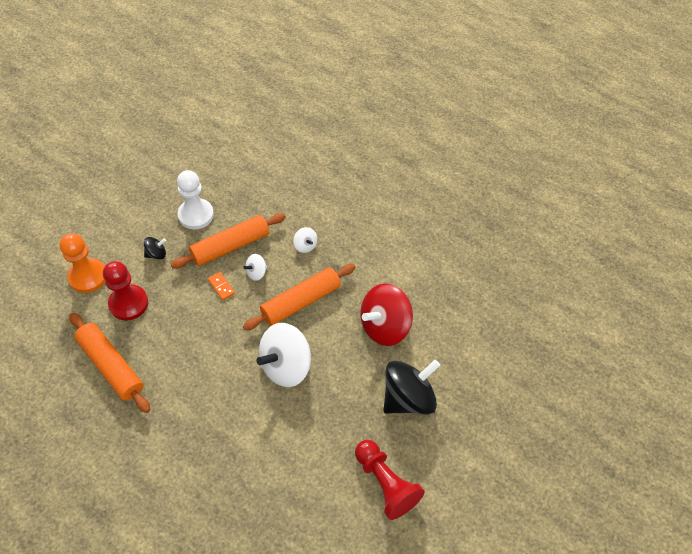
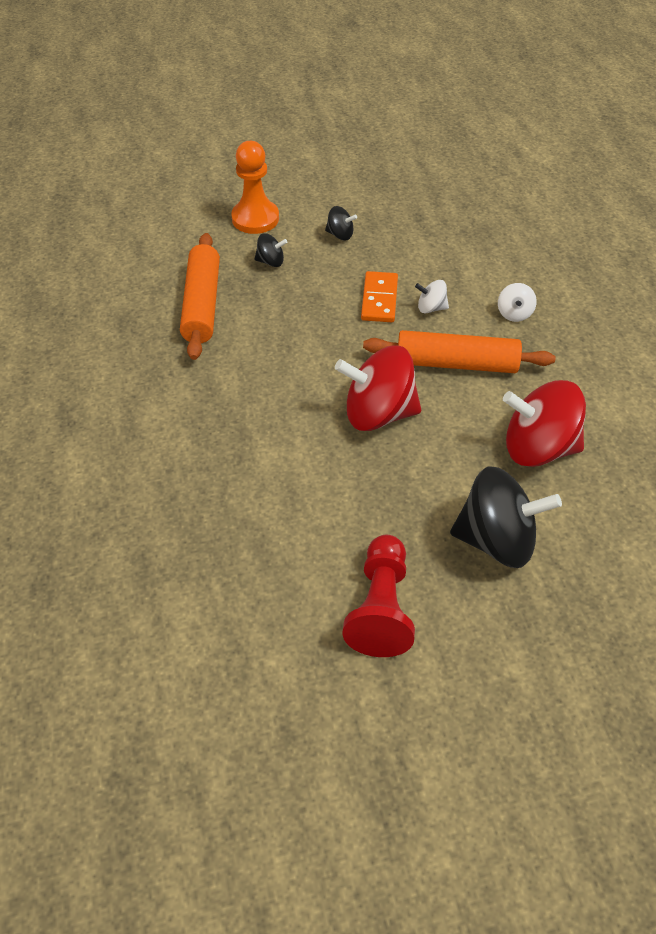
camera: 45 degrees right, 5 degrees down
red pawn [103,261,148,320] -> black spinning top [255,233,287,267]
orange rolling pin [171,213,286,269] -> none
white pawn [177,170,214,229] -> none
orange domino [208,272,235,300] -> orange domino [361,271,398,322], size x1.63
white spinning top [256,323,311,387] -> red spinning top [335,345,421,431]

